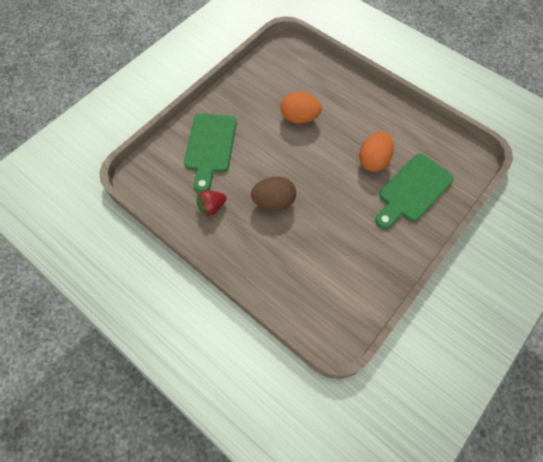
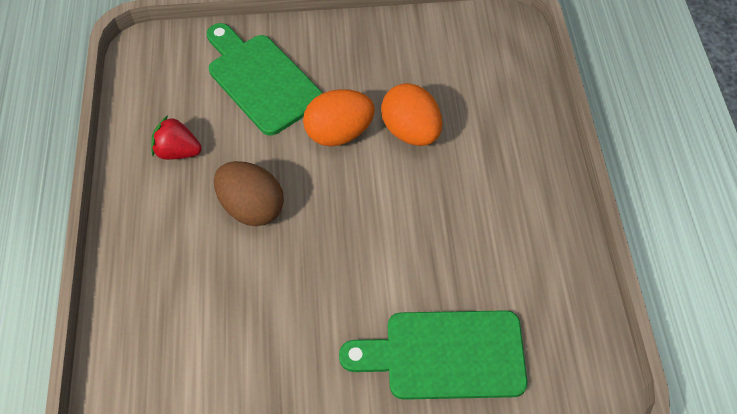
camera: 45 degrees right, 5 degrees down
green cutting board [184,113,236,193] -> green cutting board turned 90 degrees clockwise [207,23,322,136]
orange egg [359,131,394,172] -> orange egg moved to [303,89,375,146]

